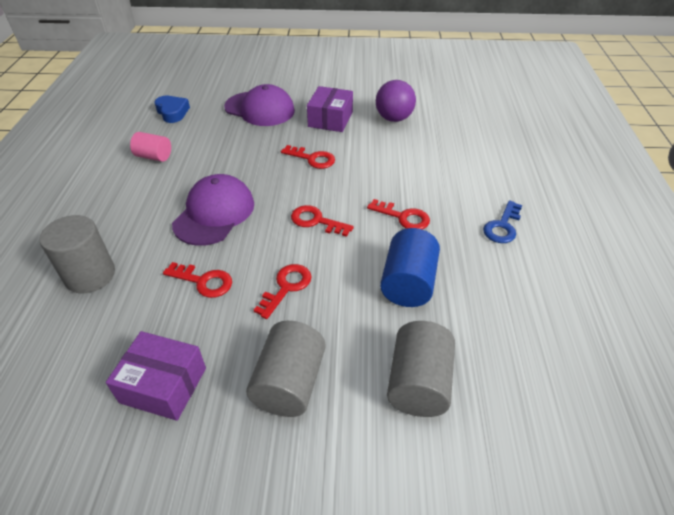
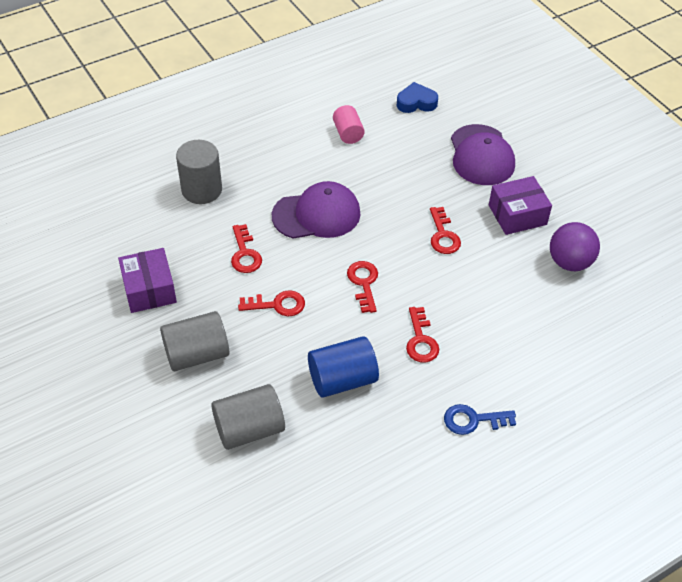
camera: 55 degrees right, 5 degrees up
blue heart [155,96,190,123] -> blue heart turned 120 degrees counterclockwise [397,82,438,113]

